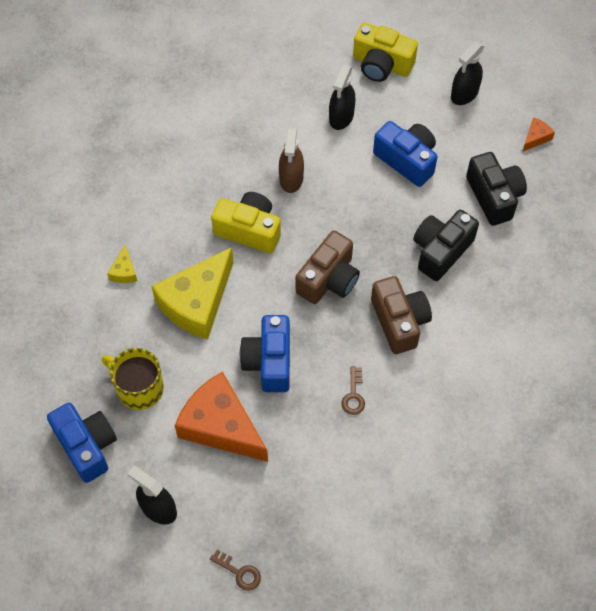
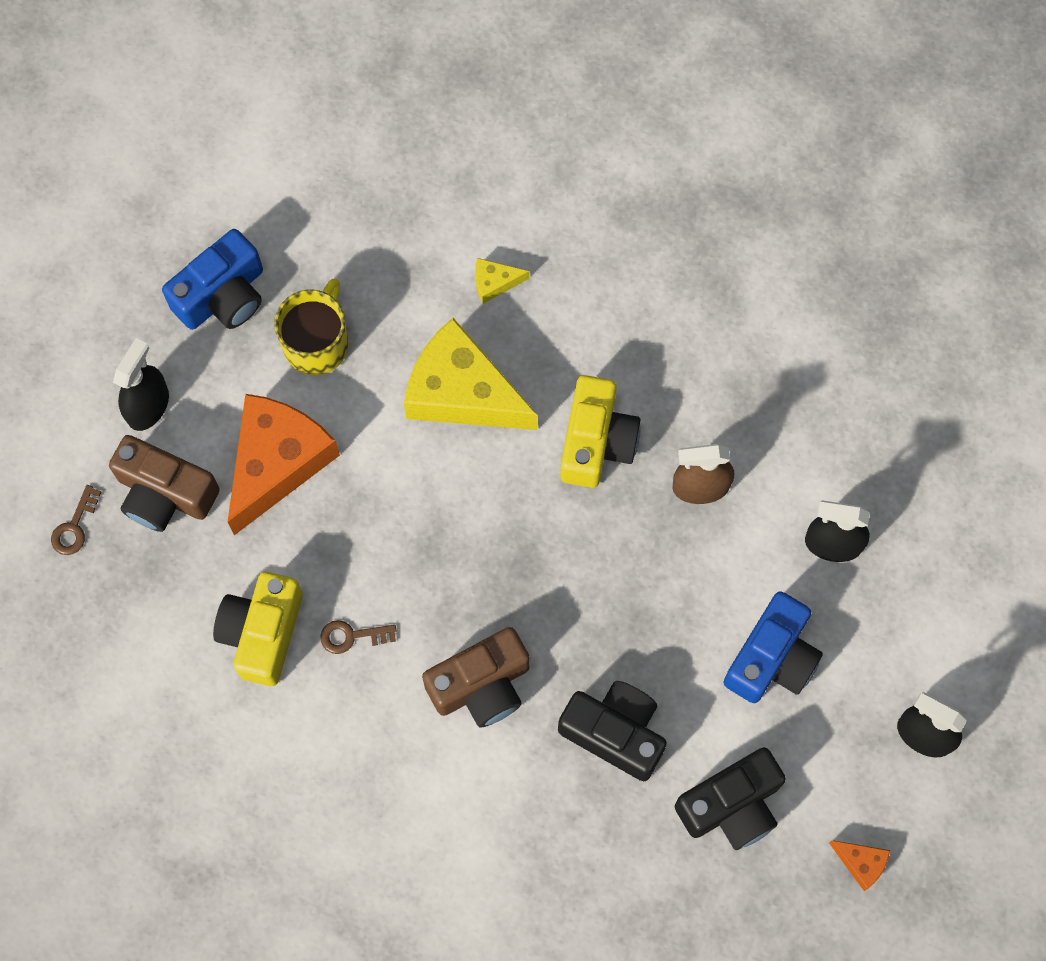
camera: 80 degrees right, 10 degrees up
blue camera [240,315,290,392] -> none
brown camera [296,230,360,304] -> brown camera moved to [109,435,220,532]
yellow camera [353,23,418,82] -> yellow camera moved to [213,572,303,686]

